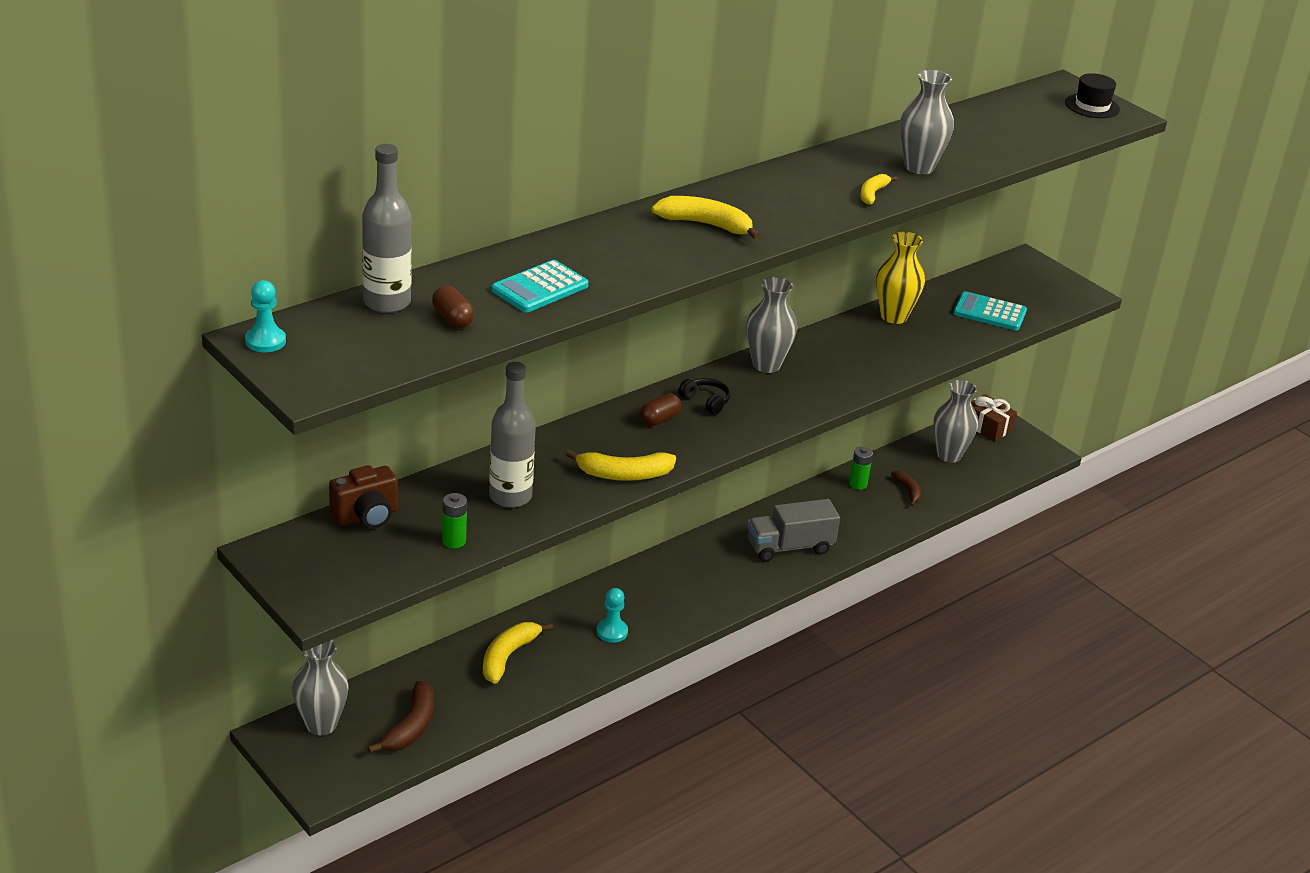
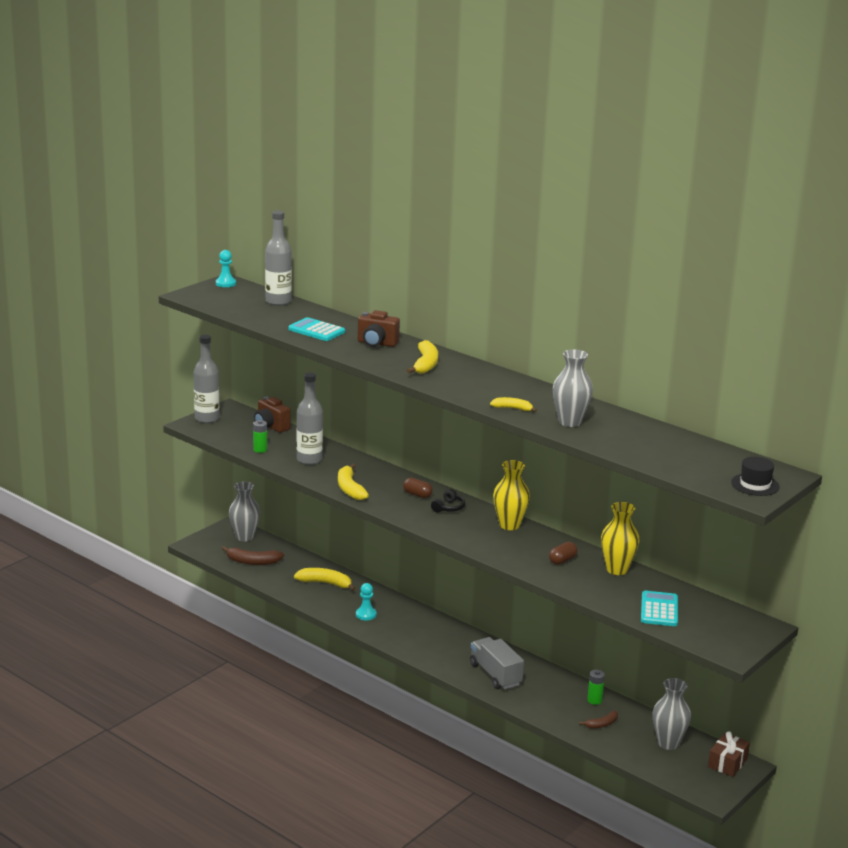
camera: 80 degrees right, 10 degrees down
brown capsule [432,286,474,328] -> brown capsule moved to [549,542,578,565]
grey vase [746,277,797,373] -> yellow vase [493,460,530,530]
none -> grey bottle [194,335,219,423]
none -> brown camera [358,310,400,347]

